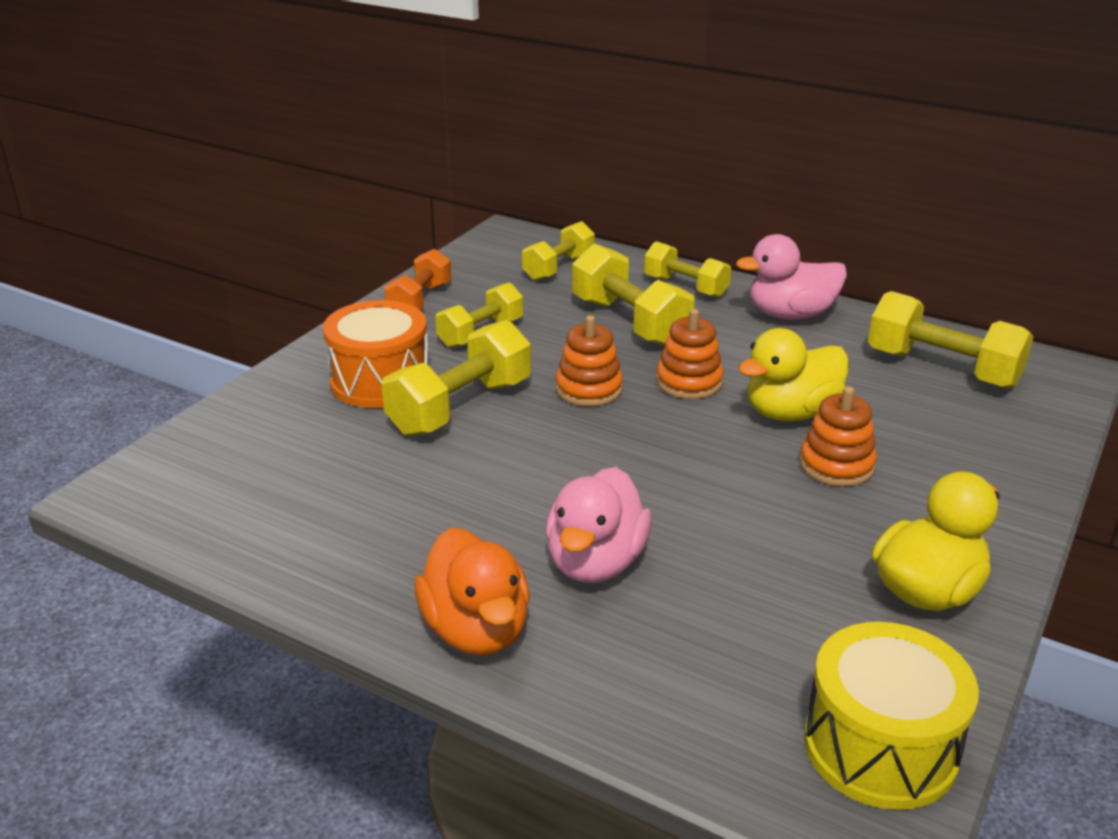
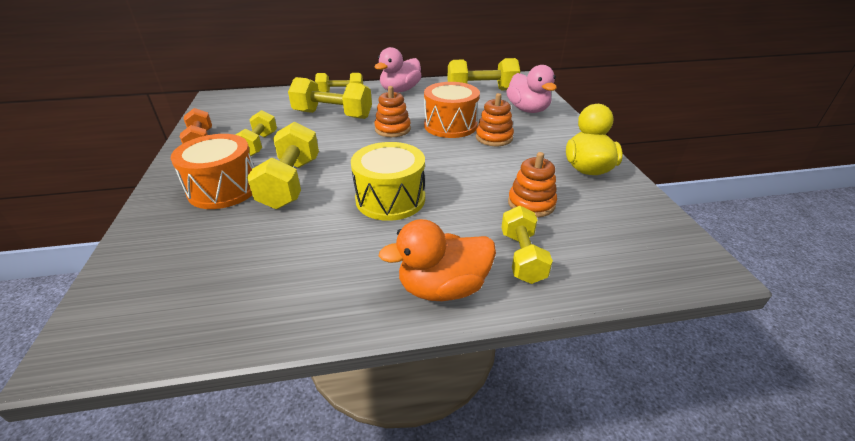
camera: 40 degrees left, 5 degrees up
orange duck [414,528,530,656] -> orange duck turned 135 degrees clockwise [379,219,496,301]
yellow dumbbell [522,221,595,281] -> yellow dumbbell moved to [501,206,553,284]
pink duck [546,467,652,583] -> pink duck moved to [506,65,557,113]
orange stacking toy [556,315,623,406] -> orange stacking toy moved to [508,152,557,218]
yellow duck [738,328,849,421] -> orange drum [424,82,480,138]
yellow drum [804,622,979,810] -> yellow drum moved to [351,142,425,221]

